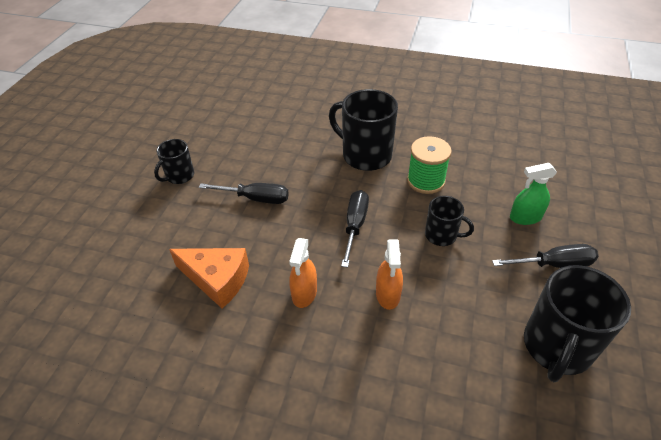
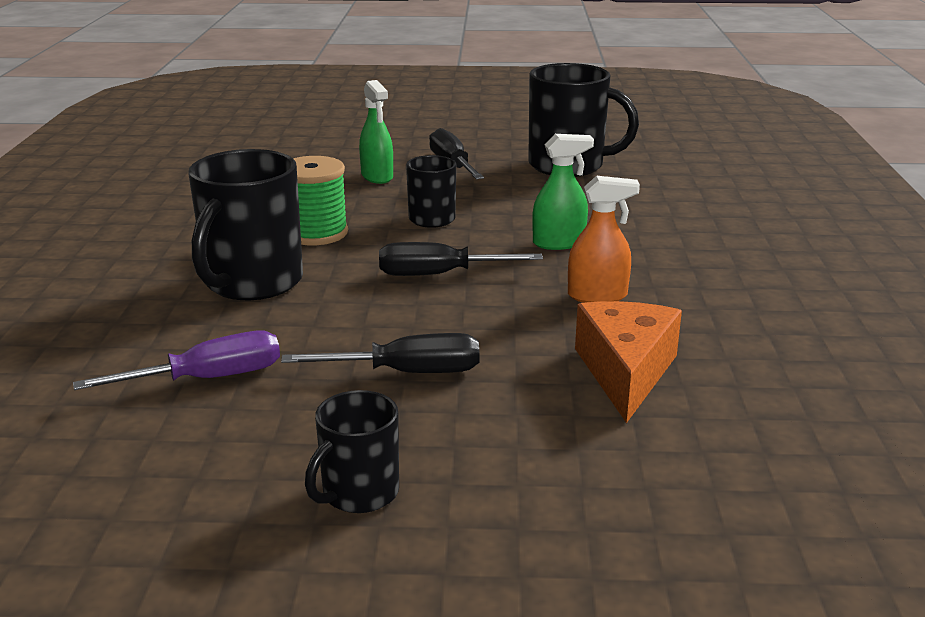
camera: 105 degrees left, 20 degrees down
black mug [154,139,194,184] -> black mug turned 105 degrees clockwise [305,390,399,513]
black screwdriver [199,183,289,204] -> black screwdriver turned 90 degrees clockwise [281,333,479,373]
orange spray bottle [376,239,403,310] -> green spray bottle [532,134,594,250]
none -> purple screwdriver [73,330,280,390]

